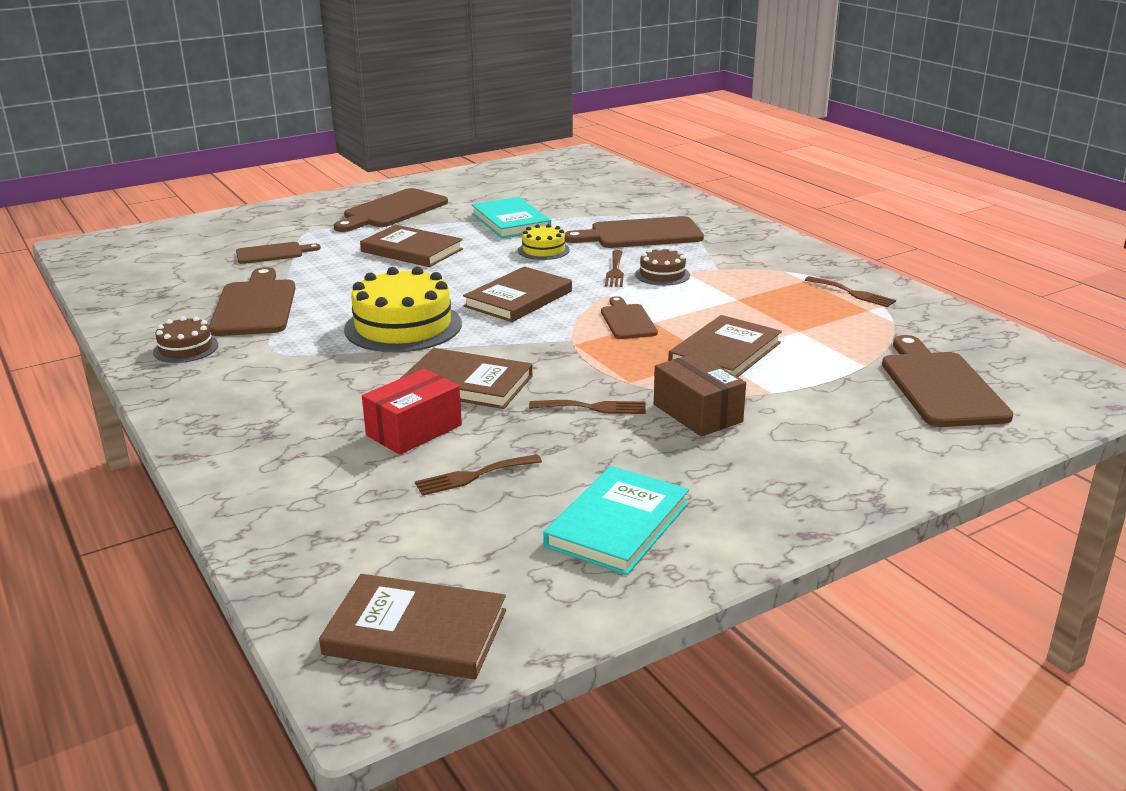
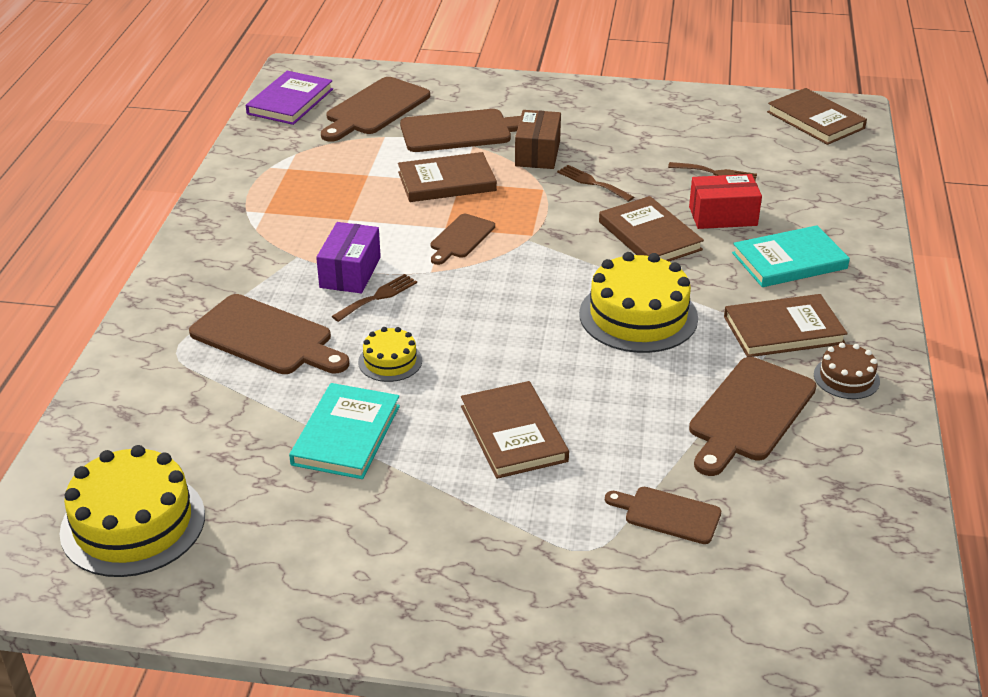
camera: 140 degrees left, 10 degrees up
brown cutting board [334,188,448,232] -> brown cutting board moved to [400,109,521,152]
brown book [463,266,572,322] -> brown book moved to [724,294,848,357]
turquoise book [543,466,689,575] -> turquoise book moved to [732,225,850,287]
brown cake [635,247,690,286] -> purple box [316,222,381,293]
brown fork [805,276,896,307] -> none
none -> yellow cake [60,445,205,577]
none -> purple book [246,71,333,125]

